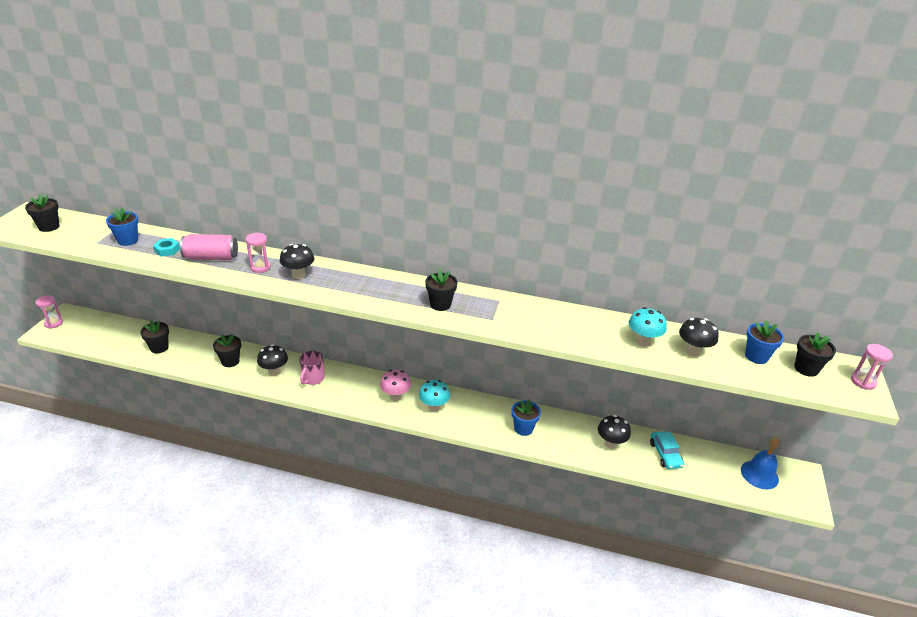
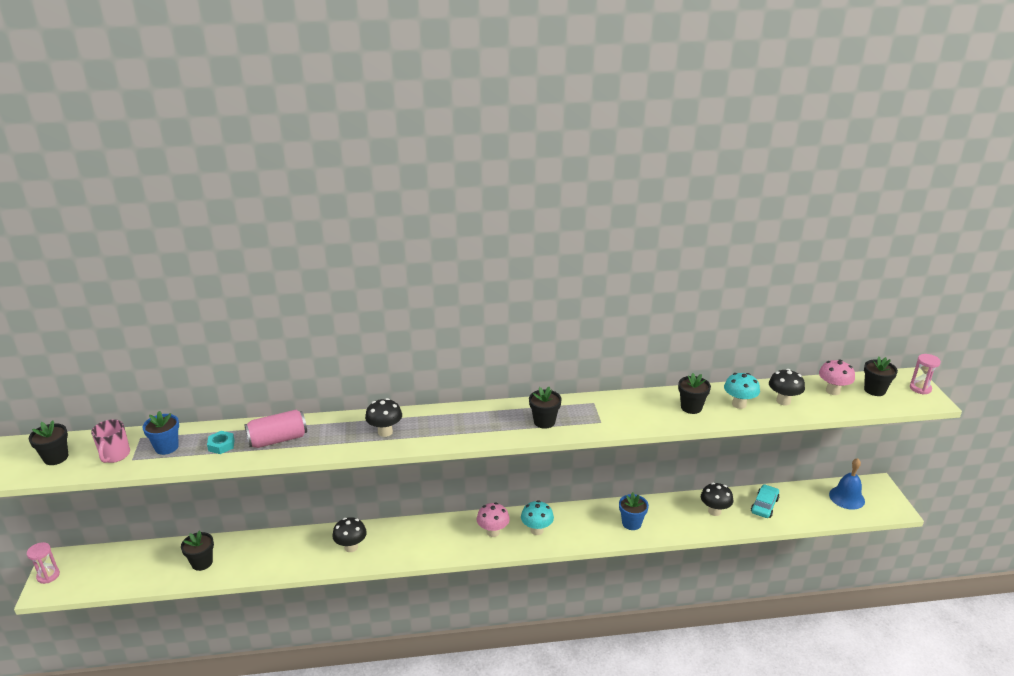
camera: 20 degrees left, 5 degrees down
black flower pot [213,334,241,367] -> black flower pot moved to [678,373,711,414]
pink hourglass [245,232,271,273] -> none
pink mug [299,351,325,385] -> pink mug moved to [91,419,130,463]
turquoise car [650,431,684,469] -> turquoise car turned 120 degrees counterclockwise [751,484,779,518]
blue flower pot [745,320,784,364] -> pink mushroom [819,359,855,395]

